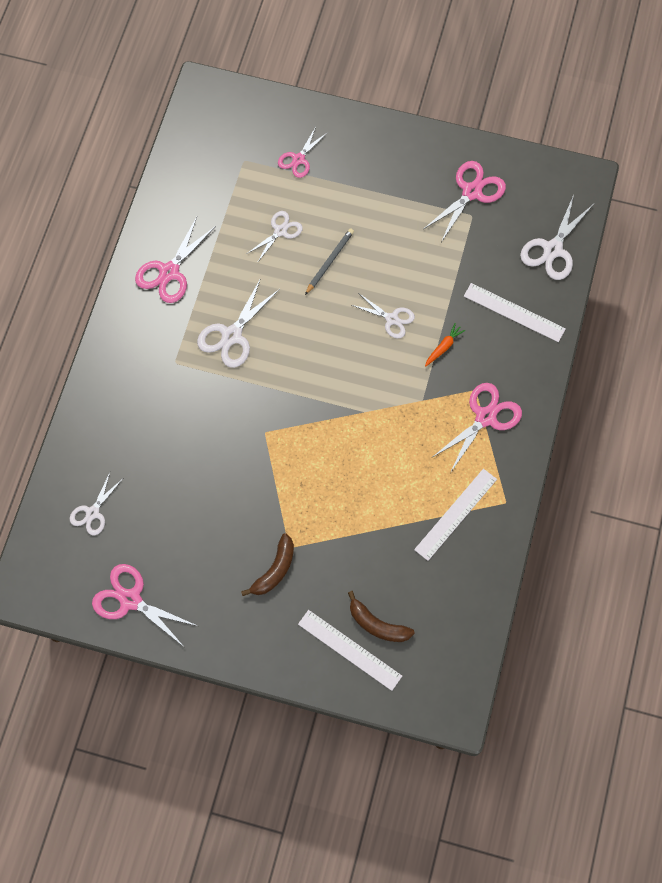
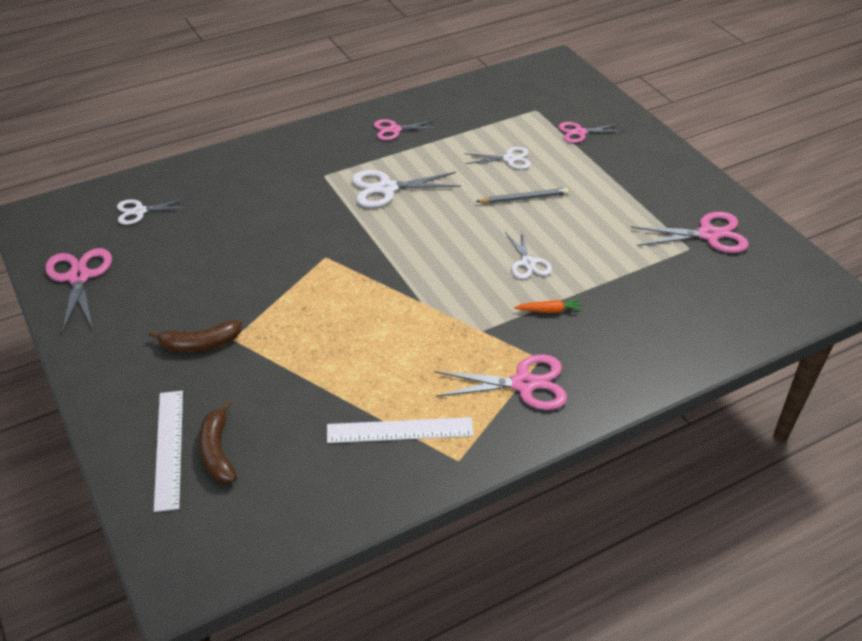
camera: 45 degrees right, 25 degrees down
pink scissors [135,217,216,303] -> pink scissors [374,119,439,140], size x0.64
white ruler [464,283,566,342] -> none
white scissors [520,195,594,280] -> none

